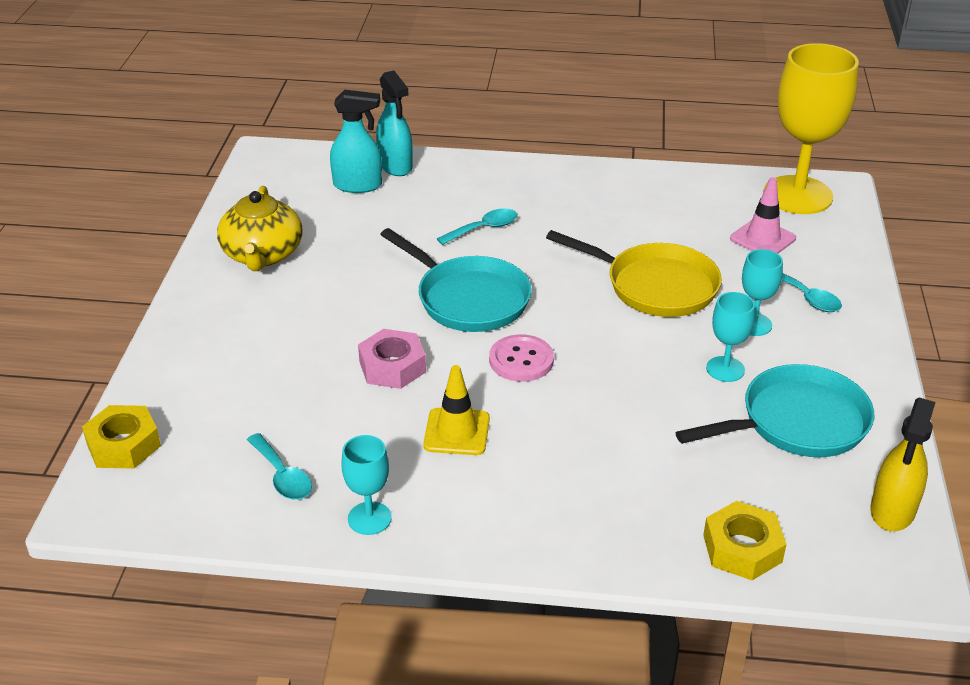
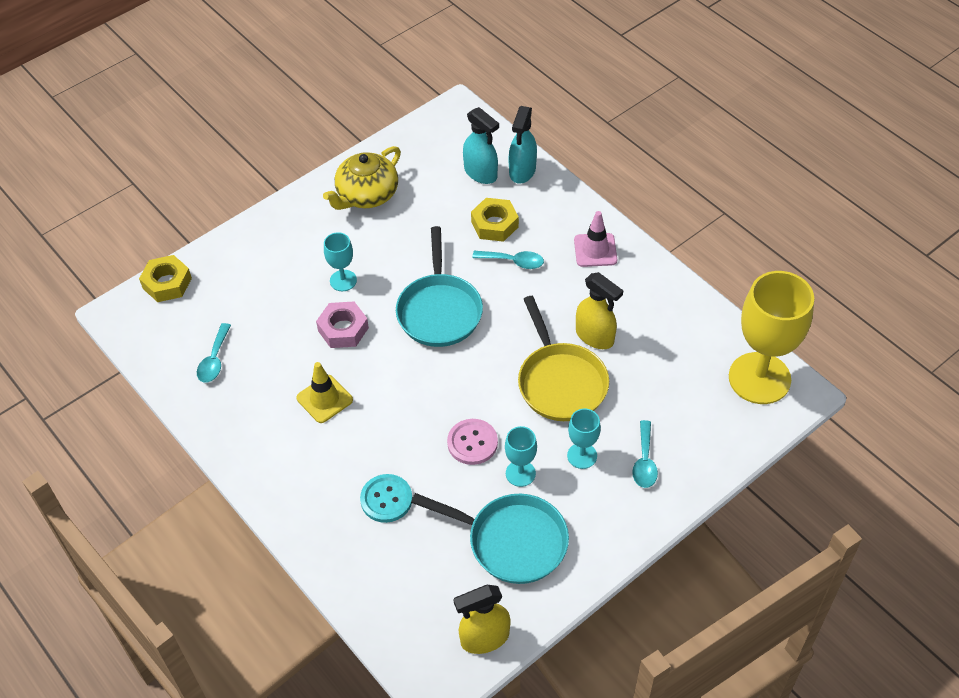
camera: 45 degrees right, 15 degrees up
turquoise goblet [342,435,392,535] -> turquoise goblet moved to [324,232,357,291]
pink button [489,334,554,382] -> pink button moved to [447,419,498,465]
yellow nut [703,501,787,580] -> yellow nut moved to [471,198,519,242]
pink traffic cone [730,177,796,253] -> pink traffic cone moved to [574,211,617,267]
none -> turquoise button [360,474,412,523]
none -> yellow spray bottle [576,272,623,349]

